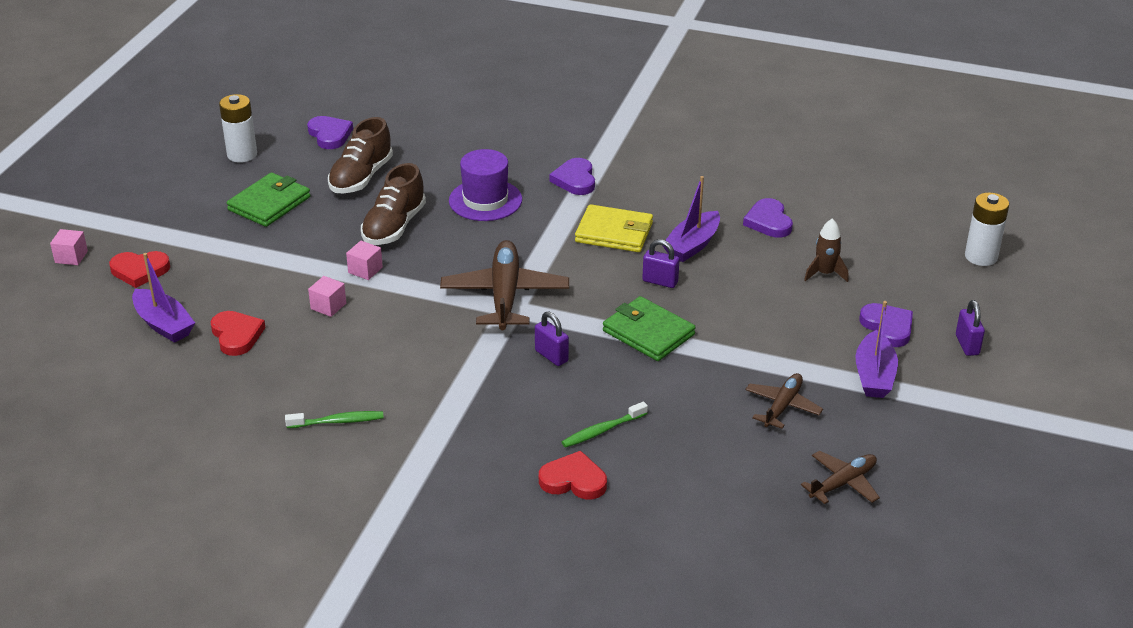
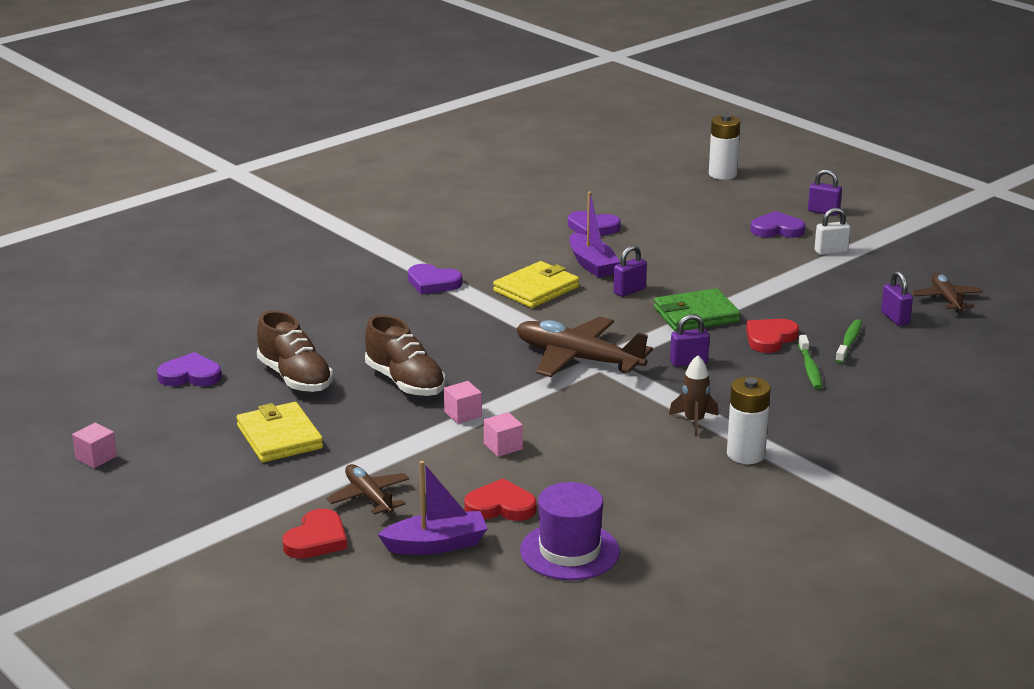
camera: 60 degrees left, 10 degrees down
pink cube [50,229,88,265] -> pink cube moved to [72,423,117,468]
white battery [219,94,257,163] -> white battery moved to [727,377,771,464]
green wallet [227,173,311,227] -> yellow wallet [236,402,323,462]
green toothbrush [285,411,384,428] -> green toothbrush moved to [835,319,862,364]
purple hat [449,149,522,221] -> purple hat moved to [520,482,620,580]
red heart [539,451,607,499] -> red heart moved to [746,319,799,353]
brown plane [745,373,823,429] -> brown plane moved to [327,464,409,515]
brown rocket [804,218,848,282] -> brown rocket moved to [669,355,718,436]
purple boat [855,301,898,398] -> white padlock [815,208,850,255]
none -> purple padlock [881,271,913,326]

